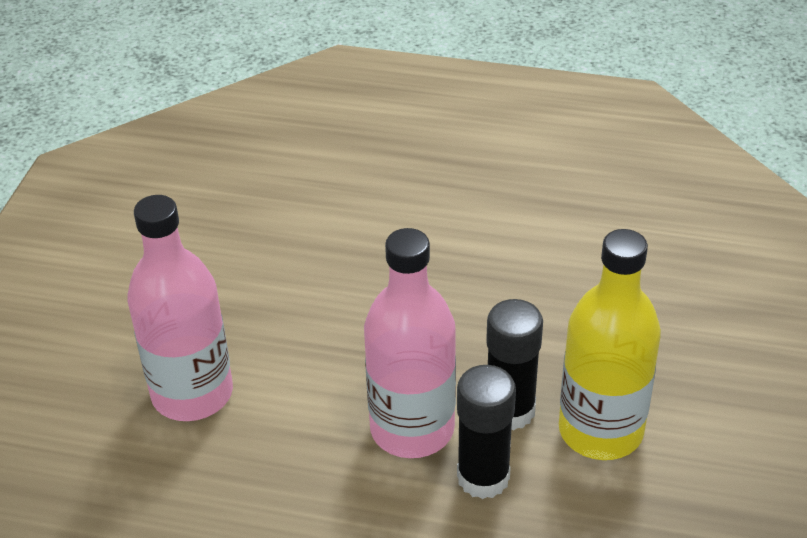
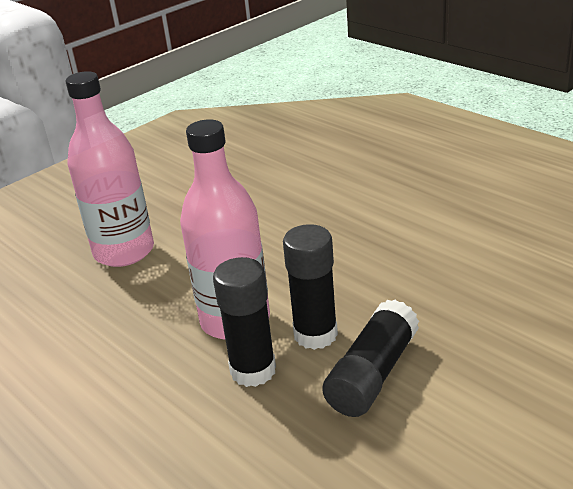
camera: 35 degrees right, 10 degrees down
yellow bottle [559,229,661,460] -> black glue stick [322,300,419,417]

